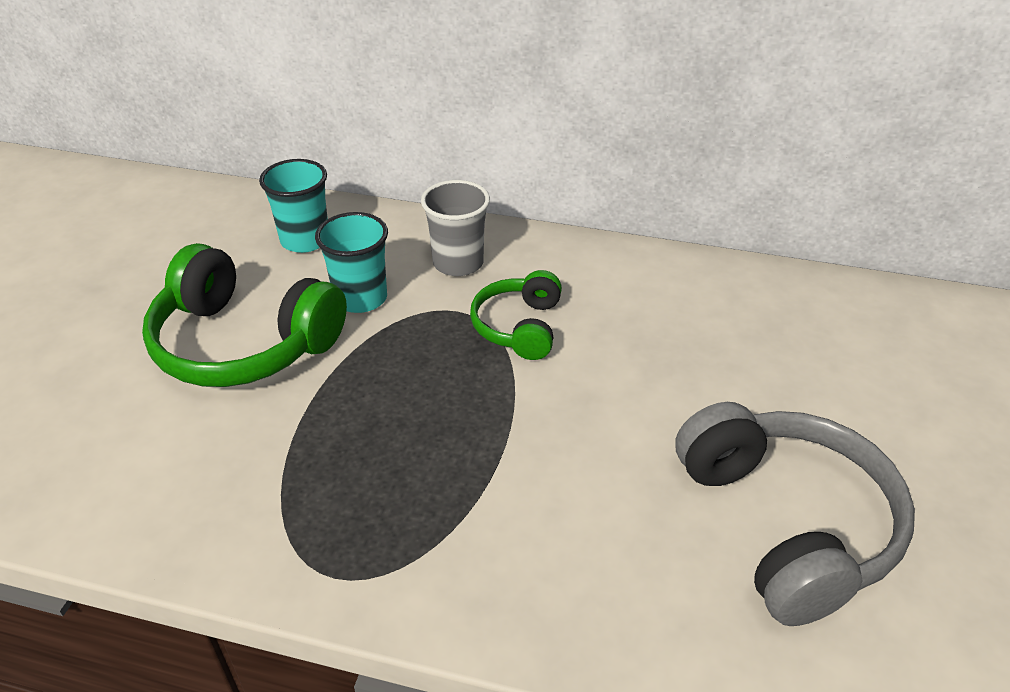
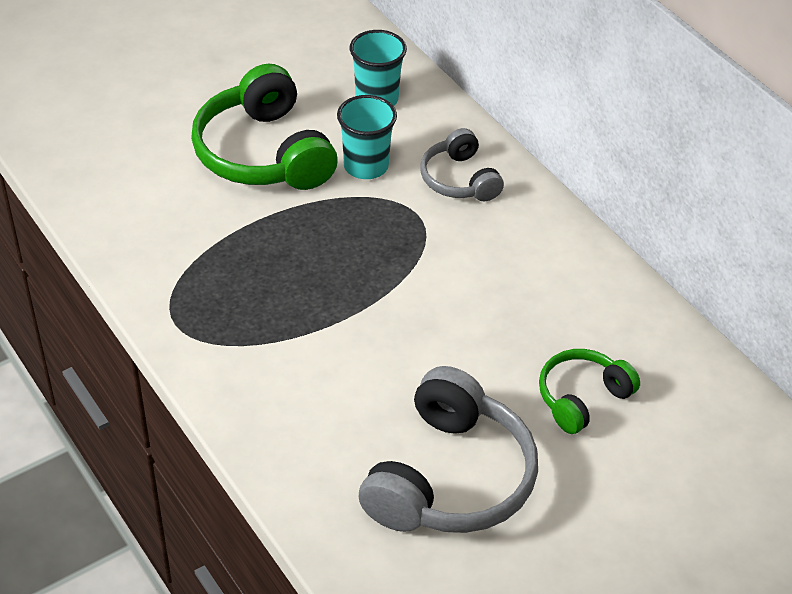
camera: 40 degrees right, 5 degrees up
grey cup [421,180,490,276] -> grey headphones [420,128,504,201]
green headphones [470,270,562,360] -> green headphones moved to [539,349,640,434]

